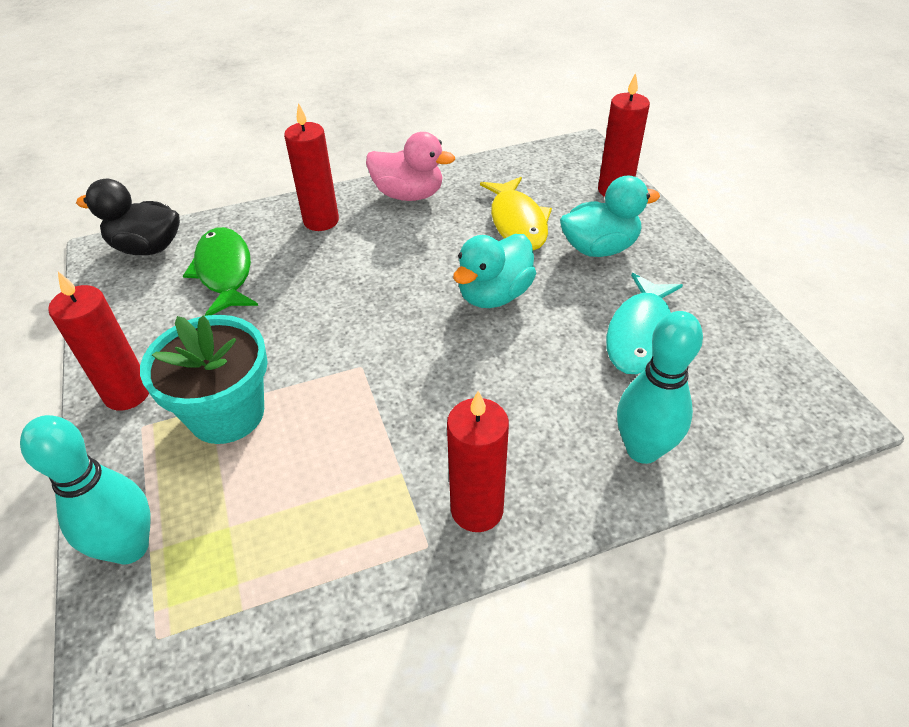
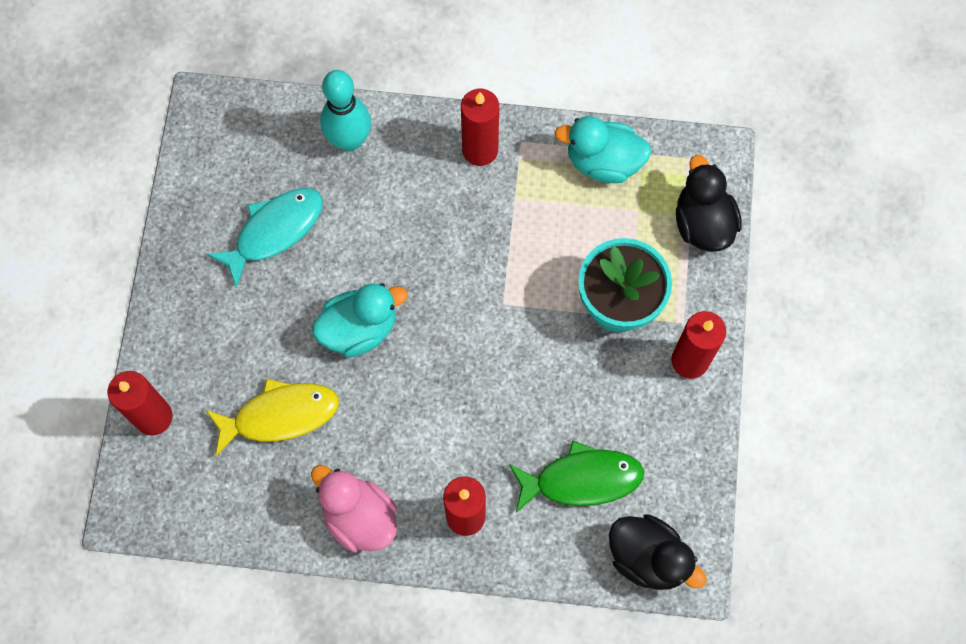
camera: 155 degrees left, 25 degrees up
turquoise bowling pin [20,415,151,564] -> black duck [676,155,742,252]
green fish [183,227,258,316] -> green fish turned 105 degrees counterclockwise [509,440,644,513]
yellow fish [480,177,552,250] -> yellow fish turned 60 degrees clockwise [206,379,339,456]
turquoise duck [560,176,660,257] -> turquoise duck moved to [554,116,651,183]

